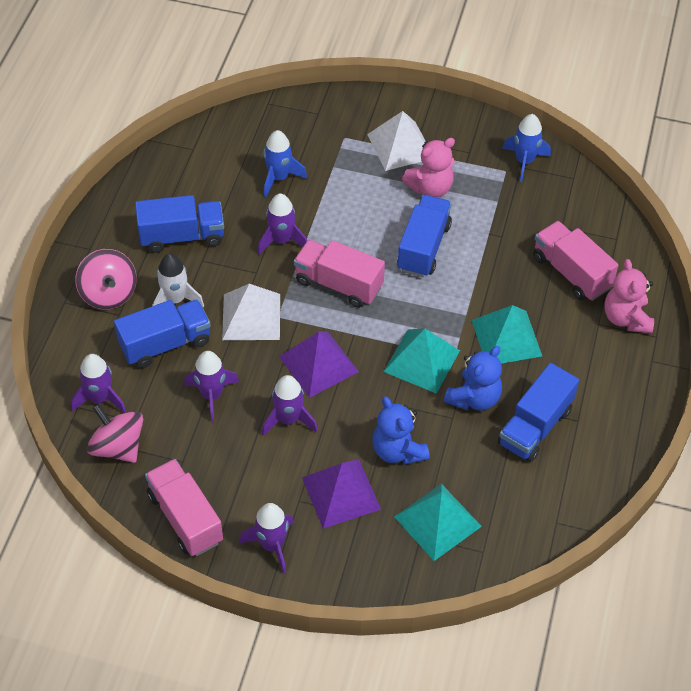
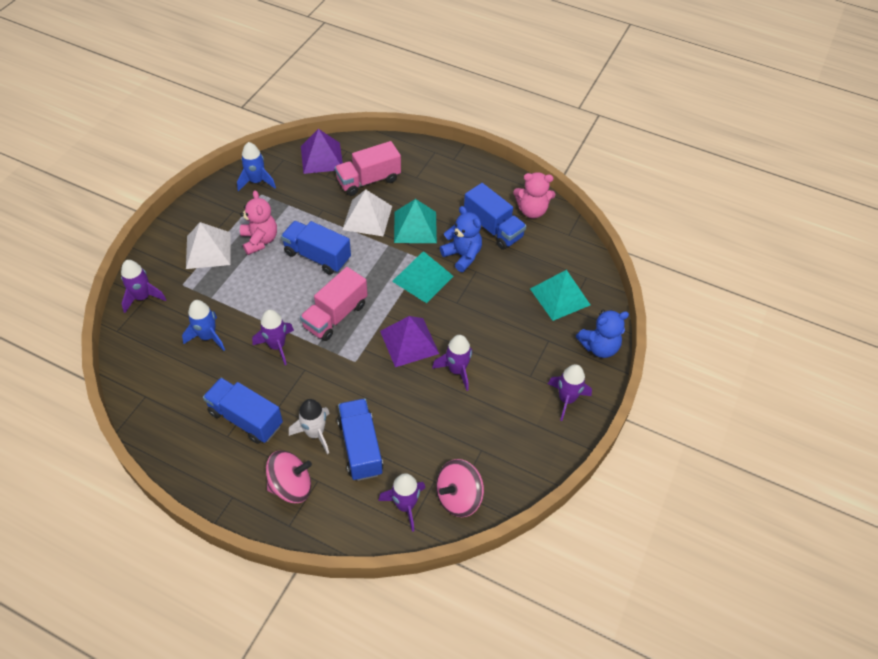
camera: 80 degrees left, 0 degrees up
blue truck [135,195,224,253] -> blue truck turned 60 degrees counterclockwise [203,378,283,444]
pink truck [145,459,223,556] -> none
purple rocket [184,351,239,422] -> purple rocket moved to [121,260,167,313]
white pyramid [222,284,280,340] -> white pyramid moved to [342,189,392,236]
purple pyramid [302,459,381,529] -> purple pyramid moved to [301,129,343,174]
blue teddy bear [372,396,430,465] -> blue teddy bear moved to [576,310,629,358]
pink teddy bear [604,259,654,333] -> pink teddy bear moved to [513,172,555,218]

